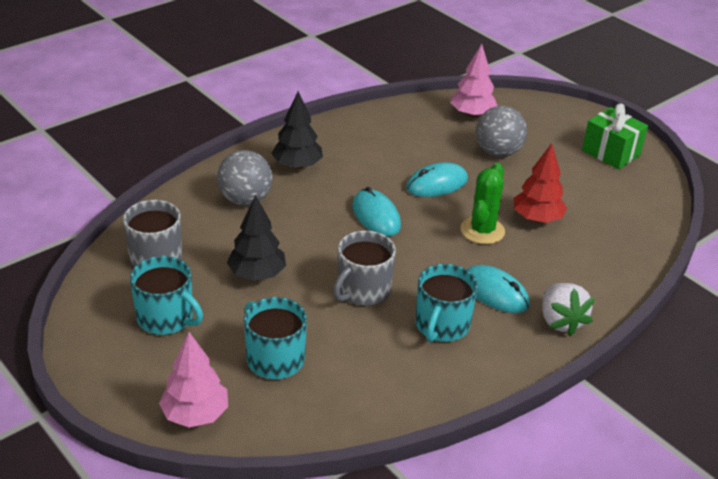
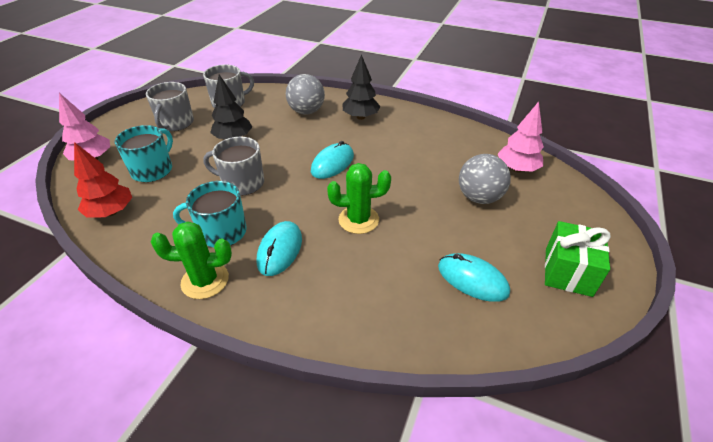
camera: 65 degrees right, 5 degrees up
turquoise mug [130,256,203,335] -> grey mug [146,82,194,131]
turquoise mouse [406,163,468,197] -> turquoise mouse moved to [438,253,510,302]
red tree [514,143,567,223] -> red tree moved to [74,142,132,218]
white strawberry [542,283,595,336] -> none
none -> green cactus [151,221,232,299]

